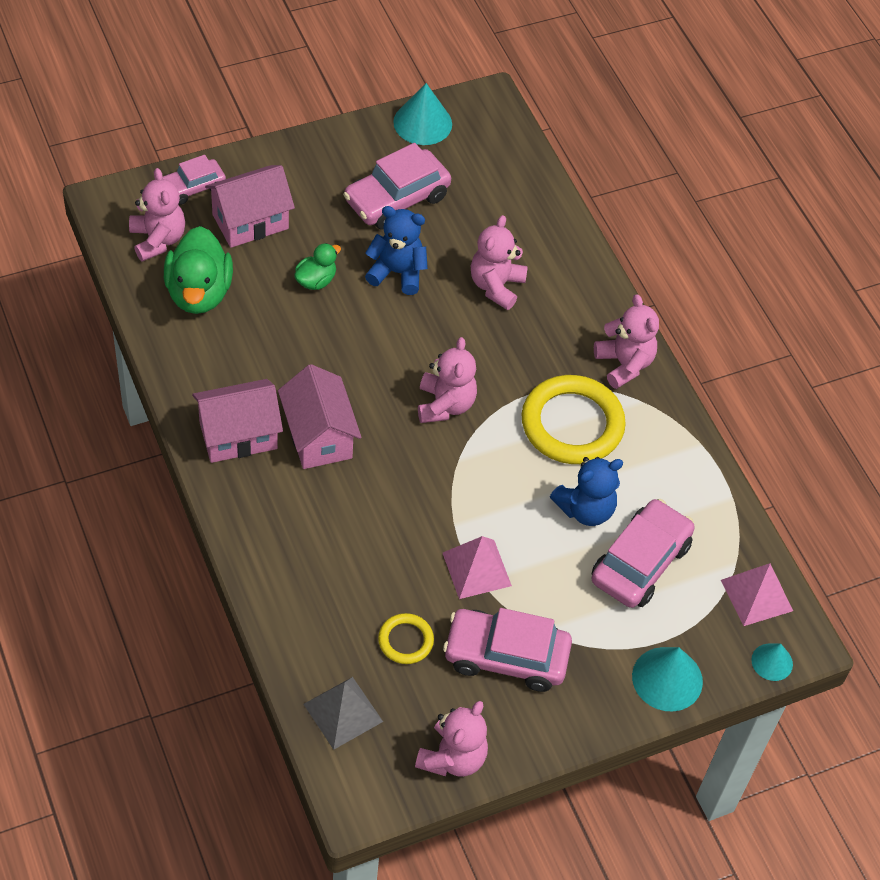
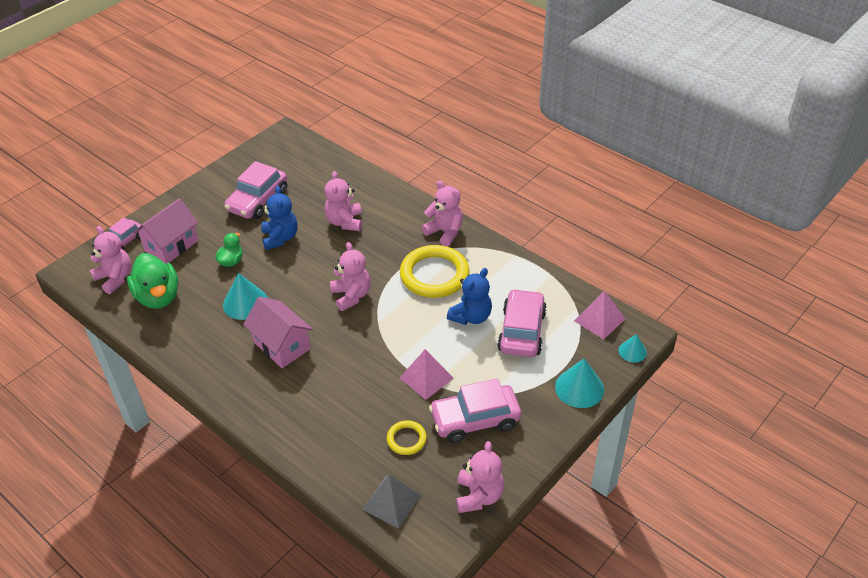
camera: 20 degrees left, 10 degrees down
pink house [192,379,283,463] -> none
blue teddy bear [365,206,428,295] -> blue teddy bear turned 90 degrees clockwise [261,186,298,250]
turquoise cone [393,83,452,145] -> turquoise cone moved to [223,273,267,320]

